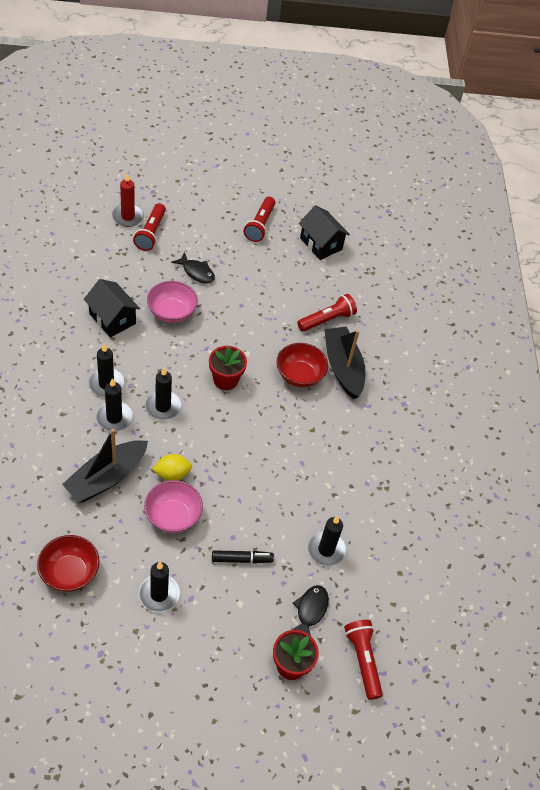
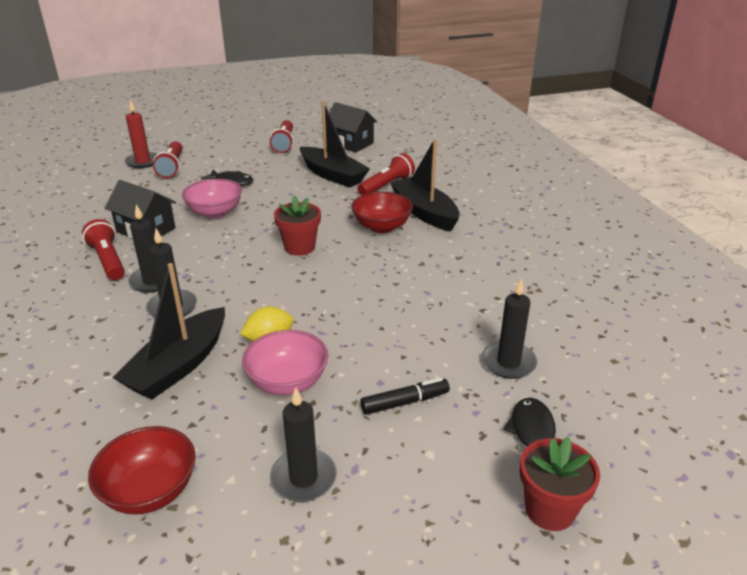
camera: 10 degrees left, 20 degrees down
black candle [145,368,181,420] -> none
red flashlight [344,620,383,700] -> red flashlight moved to [82,219,125,280]
none -> black boat [300,101,370,188]

